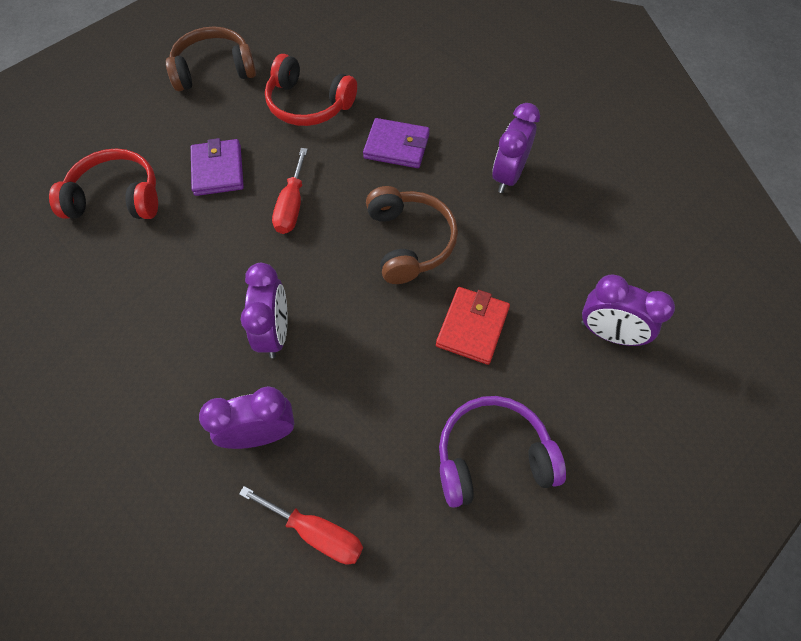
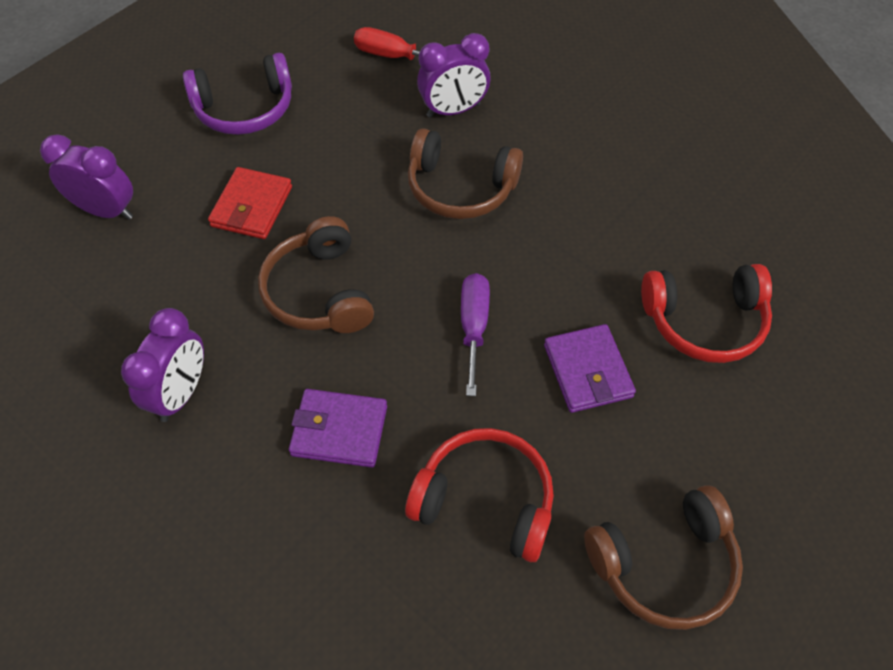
camera: 175 degrees right, 5 degrees down
purple clock [240,263,288,358] -> brown headphones [408,128,523,219]
red screwdriver [272,148,308,234] -> purple screwdriver [461,273,490,396]

